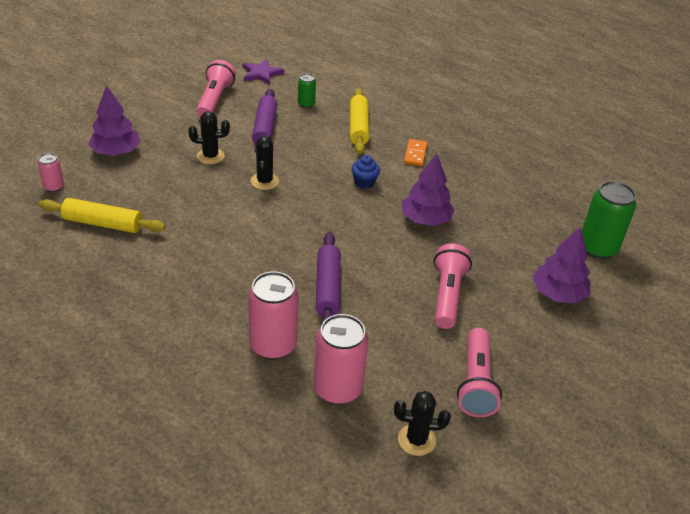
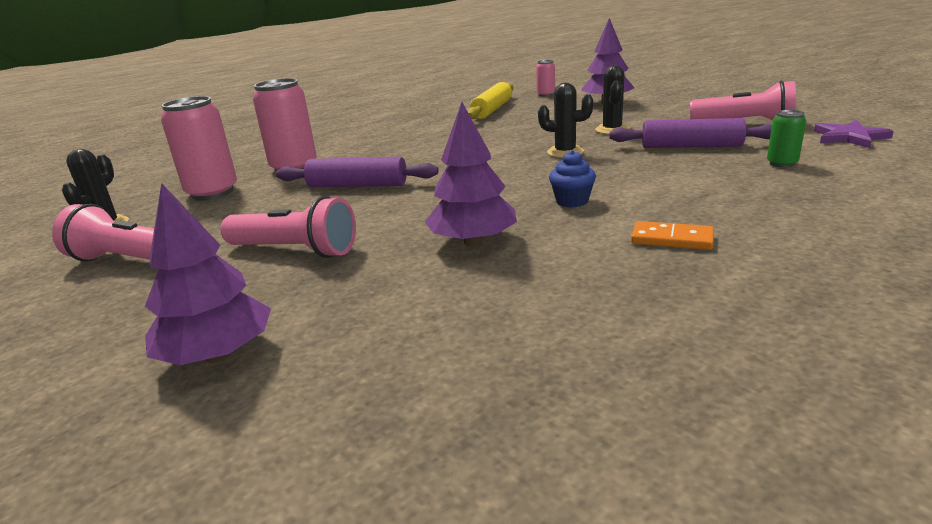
camera: 105 degrees right, 15 degrees down
yellow rolling pin [350,88,369,154] -> none
green can [582,181,636,259] -> none

